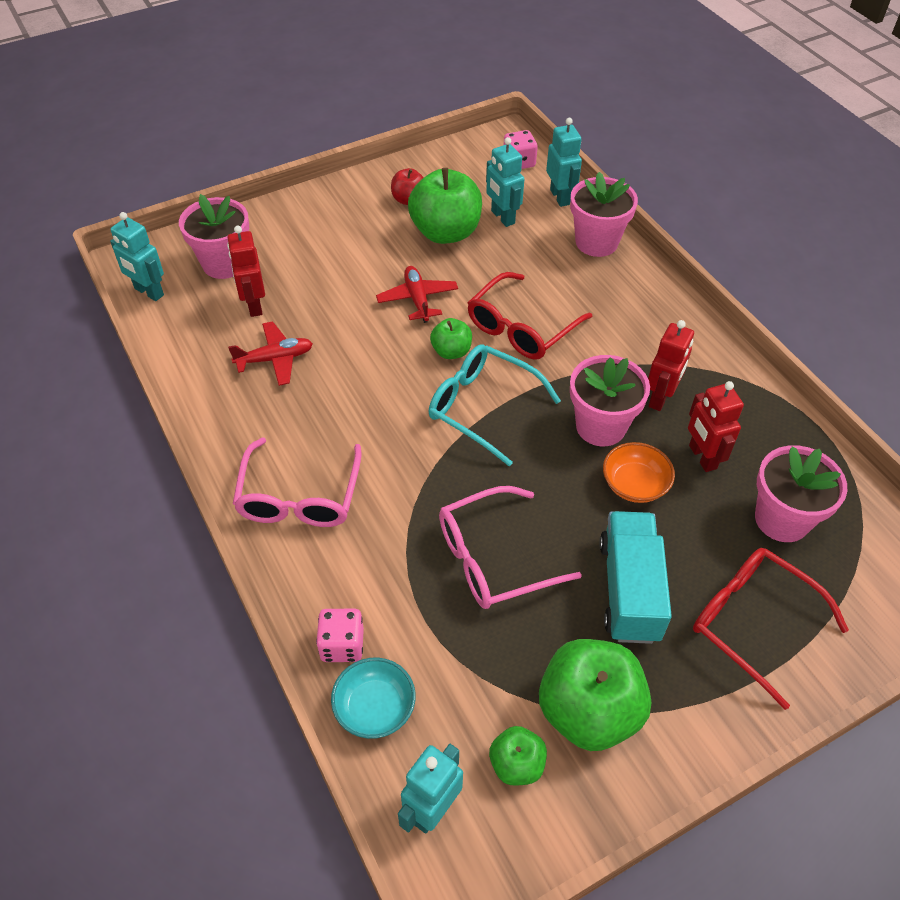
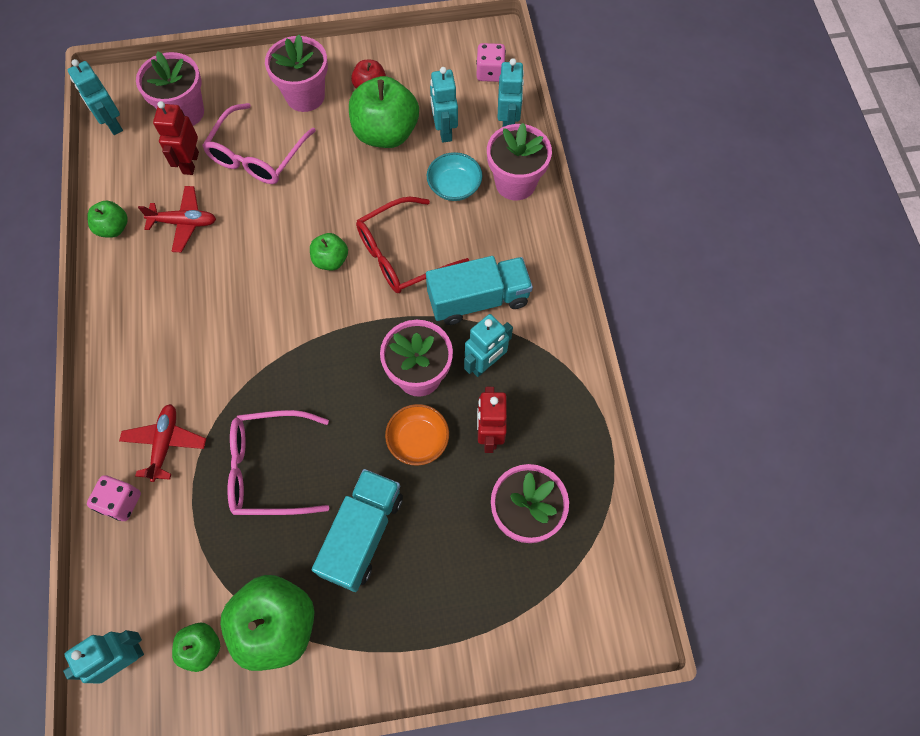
camera: 20 degrees right, 15 degrees up
pink glasses [233,437,362,527] -> pink glasses moved to [202,103,316,184]
turquoise bowl [331,658,416,739] -> turquoise bowl moved to [427,152,482,201]
red plane [376,266,458,323] -> red plane moved to [119,404,206,482]
turquoise glasses [428,344,561,466] -> none
red robot [648,320,694,411] -> turquoise robot [464,314,513,377]
red glasses [693,548,849,710] -> none
none -> green apple [87,201,128,238]
none -> pink flower pot [265,34,328,112]
none -> turquoise truck [426,256,533,325]

